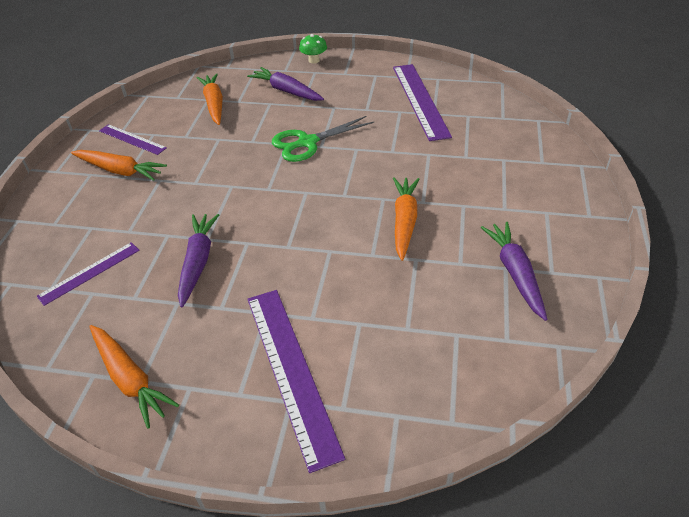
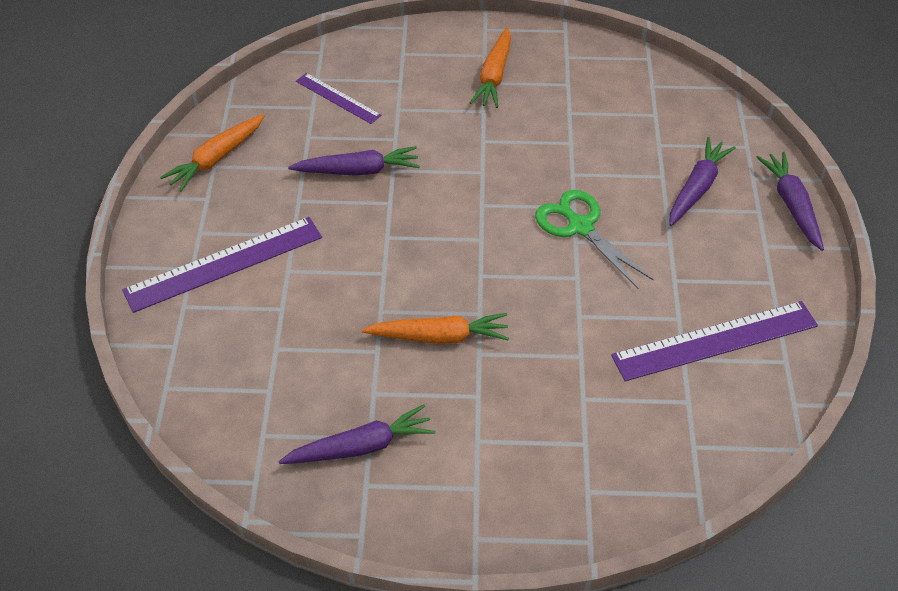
camera: 80 degrees right, 5 degrees up
purple ruler [99,124,167,155] -> none
orange carrot [197,73,223,125] -> none
green mushroom [299,34,327,64] -> purple carrot [756,152,824,251]

